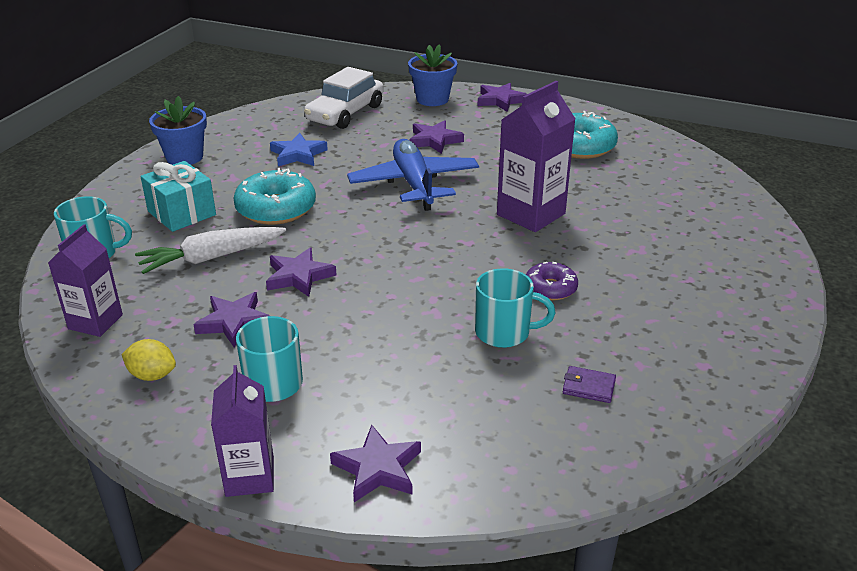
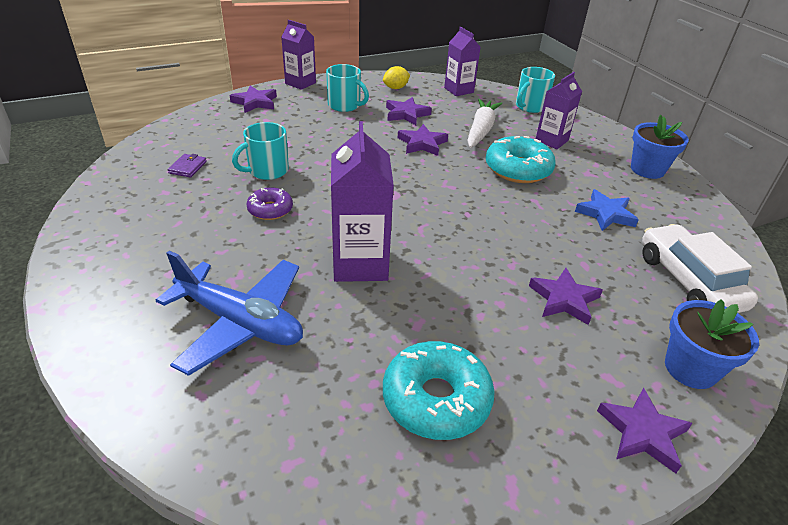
camera: 130 degrees right, 5 degrees up
turquoise gift [140,161,216,232] -> purple carton [536,72,582,149]
blue plane [347,139,479,211] -> blue plane moved to [156,251,303,376]
purple wallet [563,366,616,403] -> purple wallet turned 45 degrees counterclockwise [168,154,207,178]

